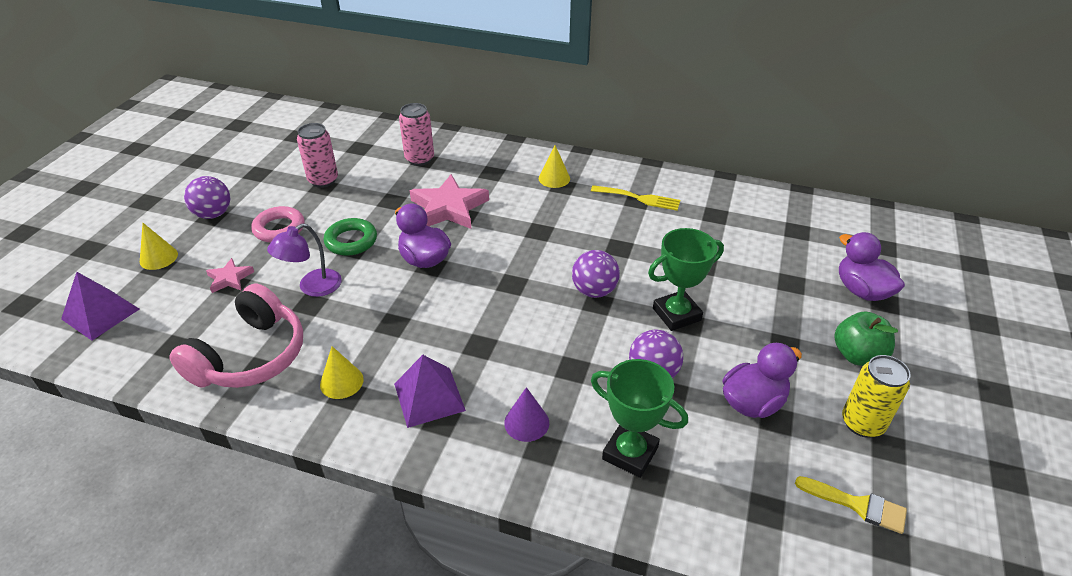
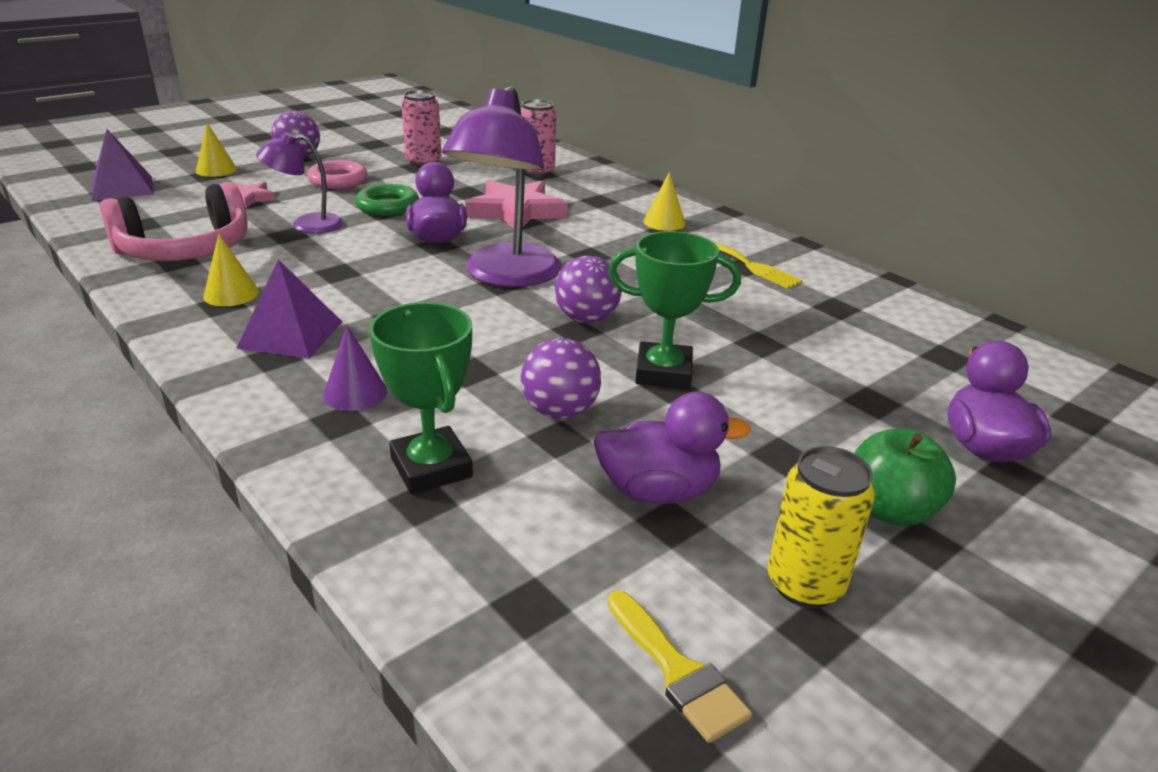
camera: 30 degrees right, 10 degrees down
none -> purple lamp [442,85,561,287]

